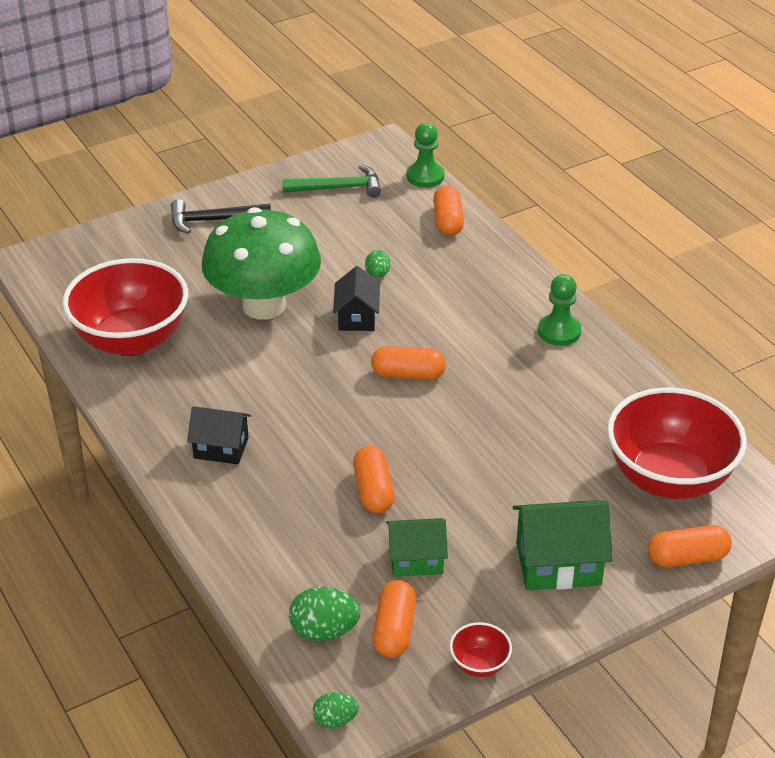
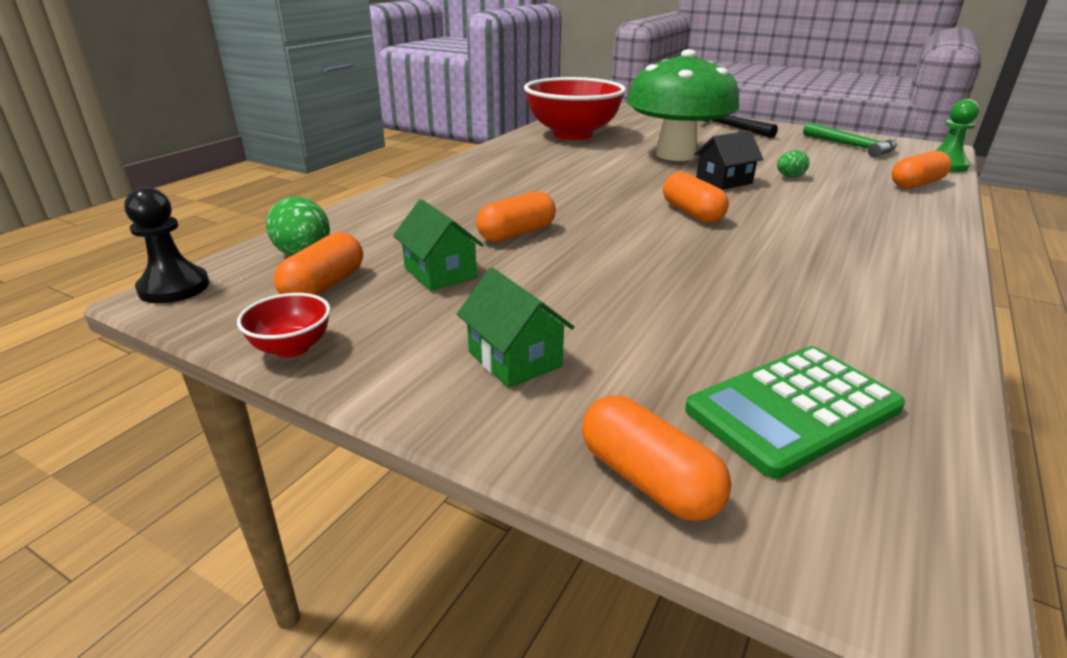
camera: 60 degrees right, 10 degrees down
black house [187,406,251,464] -> none
green egg [313,692,359,728] -> black pawn [124,187,210,304]
orange capsule [372,580,416,658] -> orange capsule turned 45 degrees counterclockwise [274,232,363,296]
green house [513,500,613,590] -> green house [457,268,574,388], size x0.66
green pawn [538,274,581,346] -> none
red bowl [607,388,747,499] -> green calculator [685,346,905,479]

